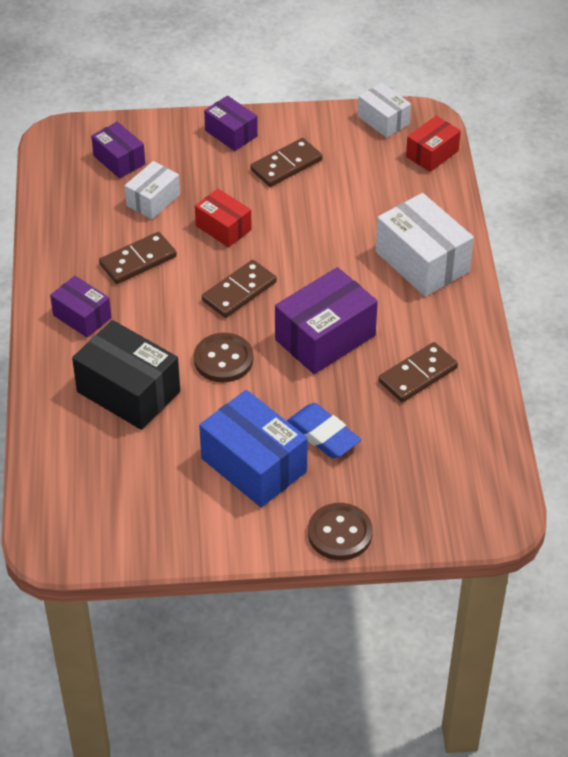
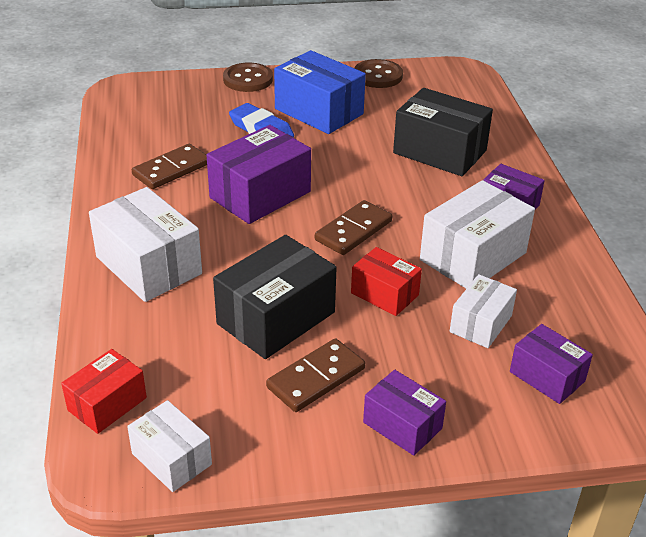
camera: 175 degrees right, 10 degrees down
brown domino [99,232,177,284] -> white box [420,180,535,289]
brown button [194,333,253,382] -> brown button moved to [355,59,403,88]
none -> black box [213,235,337,359]

